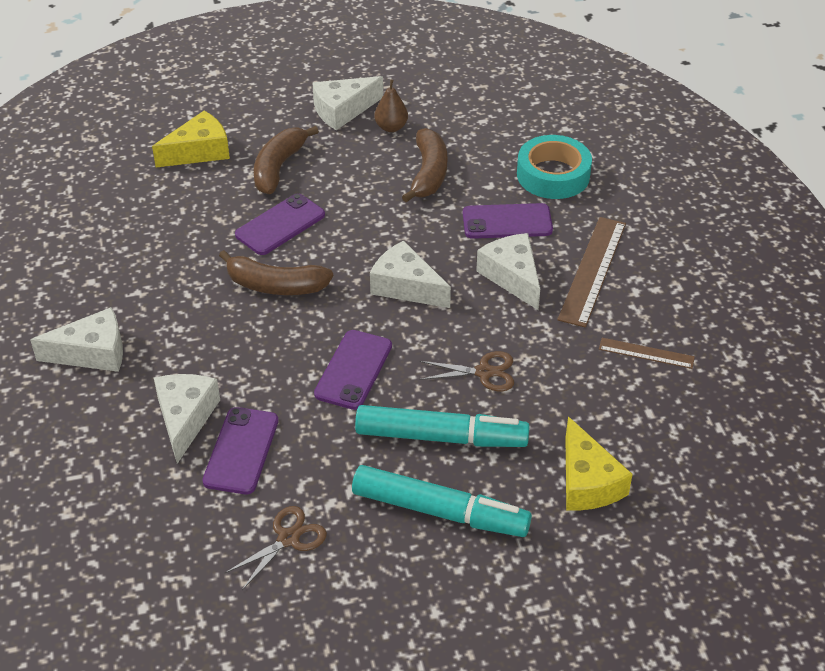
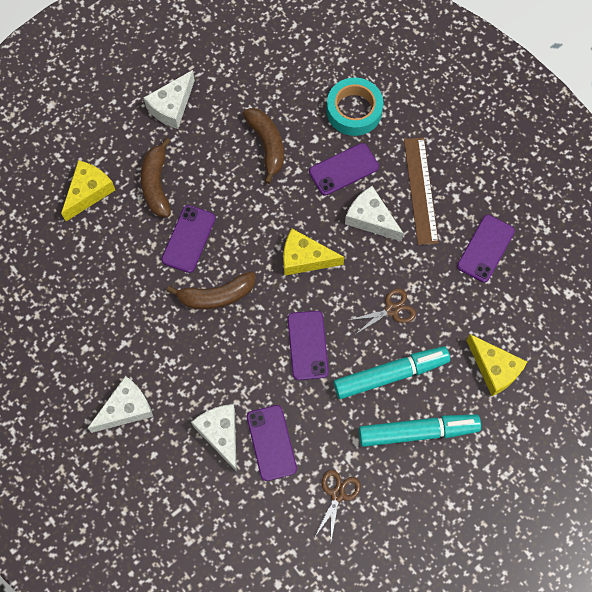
camera: 25 degrees left, 25 degrees up
white cheese [370,241,451,308] -> yellow cheese [283,229,344,275]
brown pear [374,80,408,132] -> none
brown ruler [599,338,695,369] -> purple phone [457,215,515,283]

